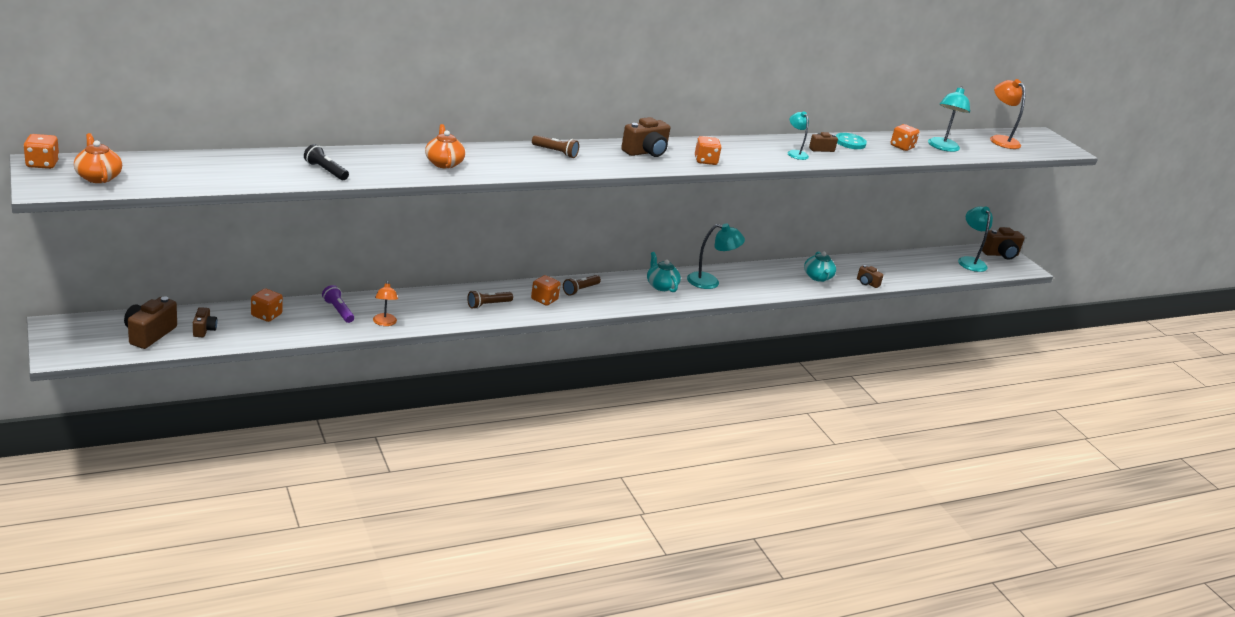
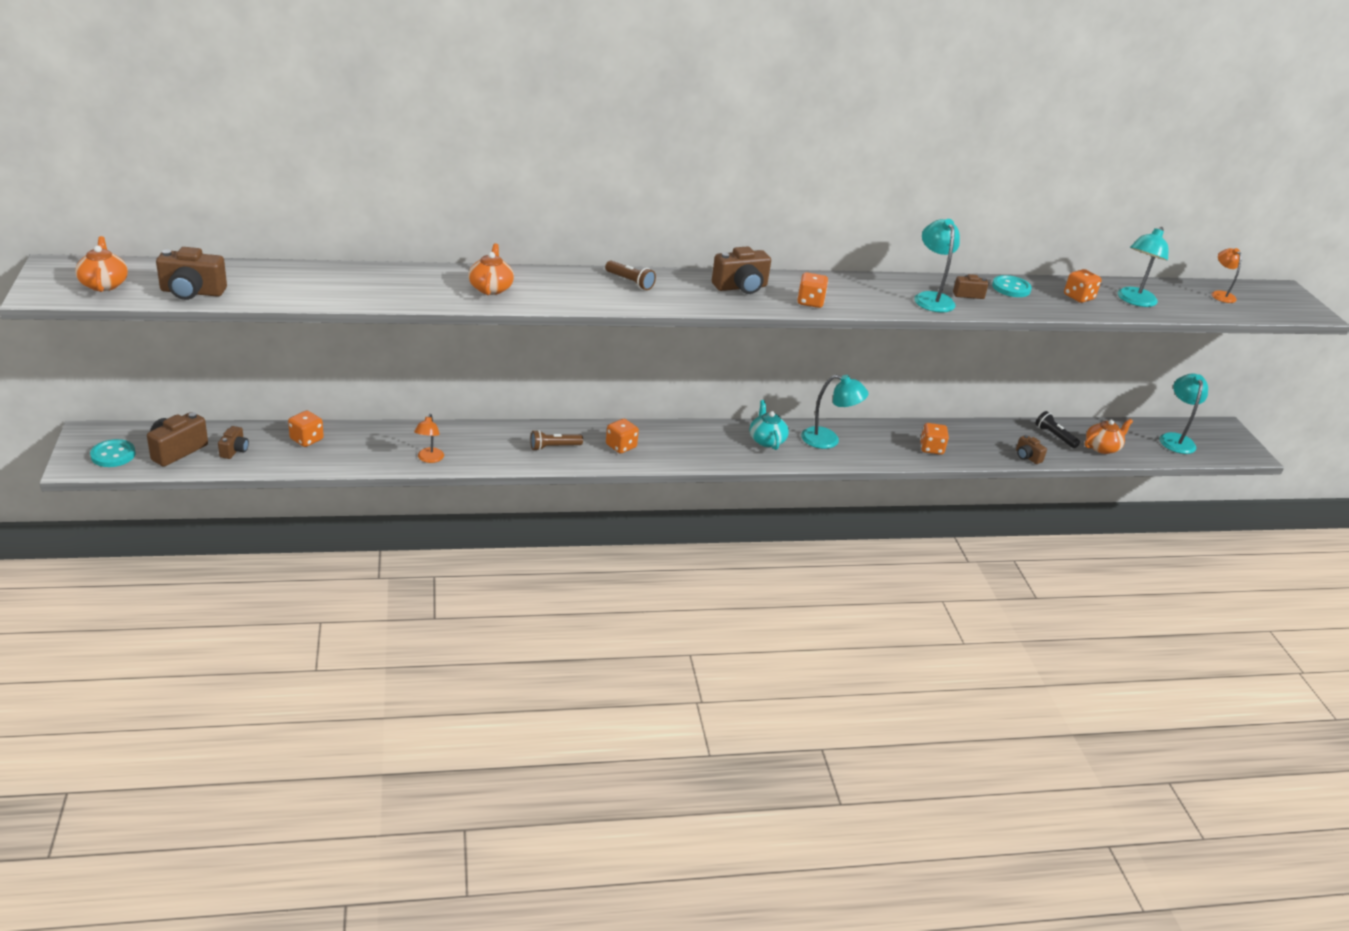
camera: 15 degrees right, 5 degrees up
orange dice [23,134,59,169] -> orange dice moved to [920,423,949,455]
black flashlight [304,144,349,180] -> black flashlight moved to [1035,411,1080,448]
purple flashlight [322,285,354,323] -> none
brown flashlight [563,275,601,296] -> none
turquoise lamp [788,111,809,160] -> turquoise lamp [914,219,960,312], size x1.58
turquoise teapot [804,251,836,282] -> none
brown camera [982,227,1025,260] -> brown camera moved to [156,247,227,300]
orange lamp [990,79,1026,149] -> orange lamp [1211,248,1242,303], size x0.63
none -> turquoise button [90,439,136,467]
none -> orange teapot [1085,419,1133,454]

